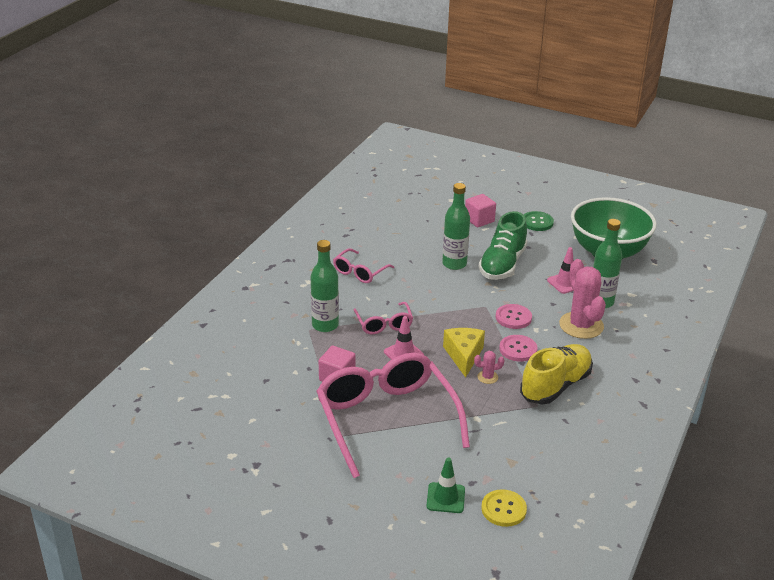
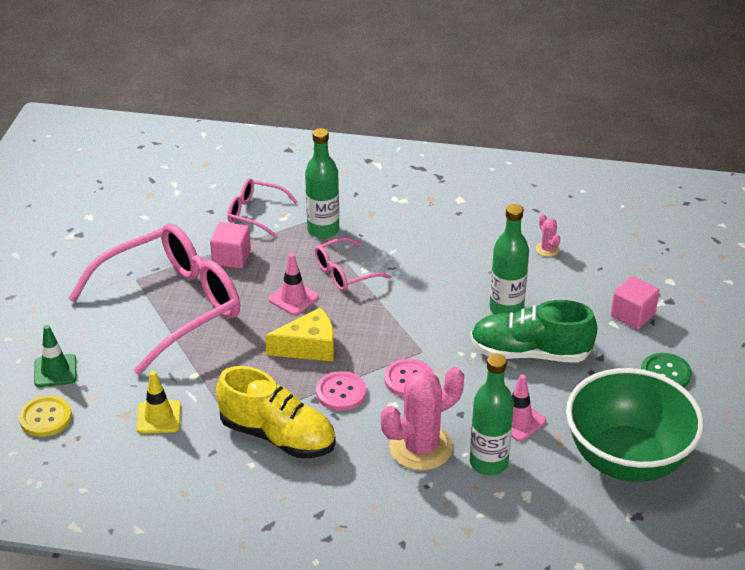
camera: 75 degrees right, 5 degrees up
pink glasses [333,248,394,283] -> pink glasses moved to [227,178,298,237]
pink cactus [474,351,505,384] -> pink cactus moved to [536,214,560,257]
none -> yellow traffic cone [136,371,181,434]

